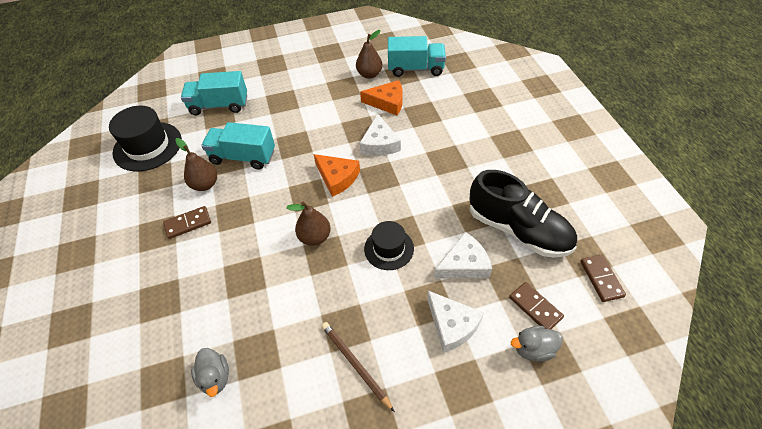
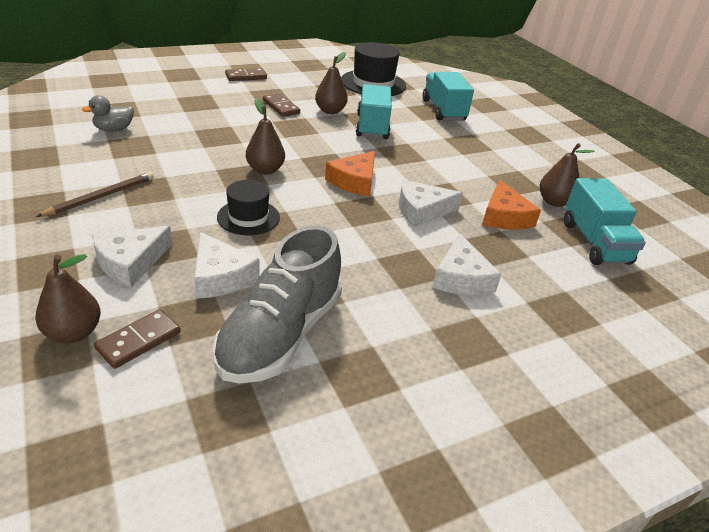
camera: 75 degrees right, 15 degrees down
black shoe [469,170,577,258] -> grey shoe [213,226,342,383]
grey duck [511,326,563,362] -> brown pear [35,254,101,343]
brown domino [580,254,626,302] -> brown domino moved to [225,68,267,81]
none -> white cheese [432,233,502,295]

